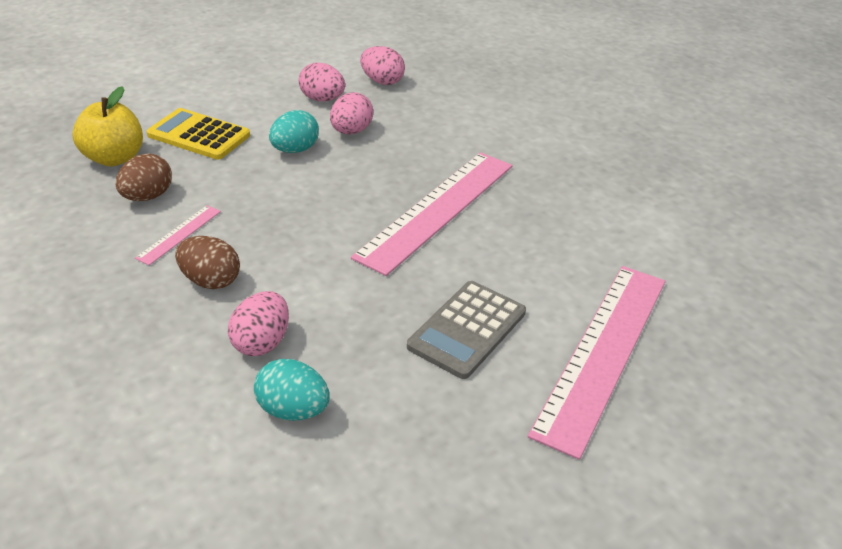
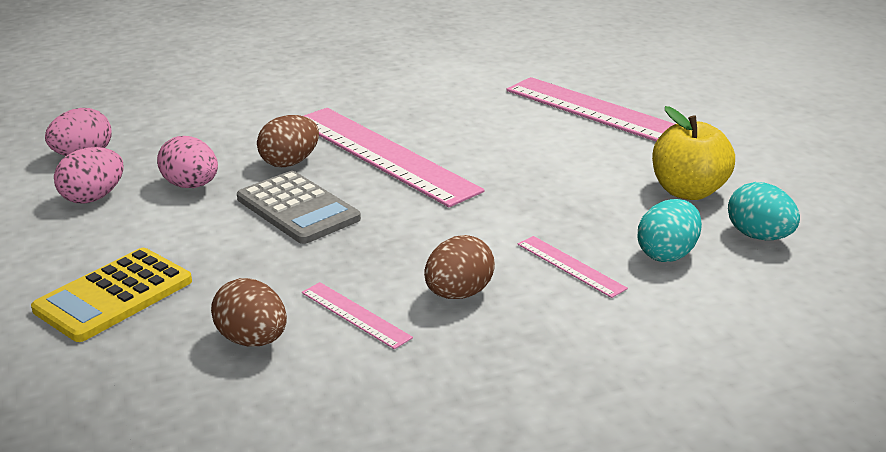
camera: 75 degrees left, 10 degrees down
yellow apple [73,86,143,166] -> yellow apple moved to [652,106,735,200]
pink egg [228,291,289,356] -> pink ruler [518,236,628,298]
turquoise egg [269,110,319,153] -> turquoise egg moved to [728,182,800,240]
grey calculator [407,281,526,379] -> grey calculator moved to [237,171,361,244]
none -> brown egg [257,115,319,167]

